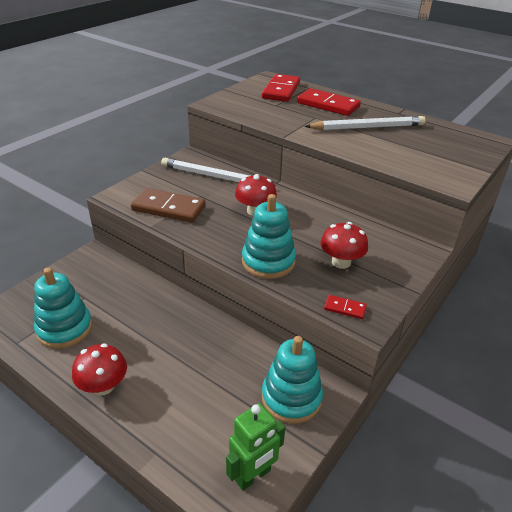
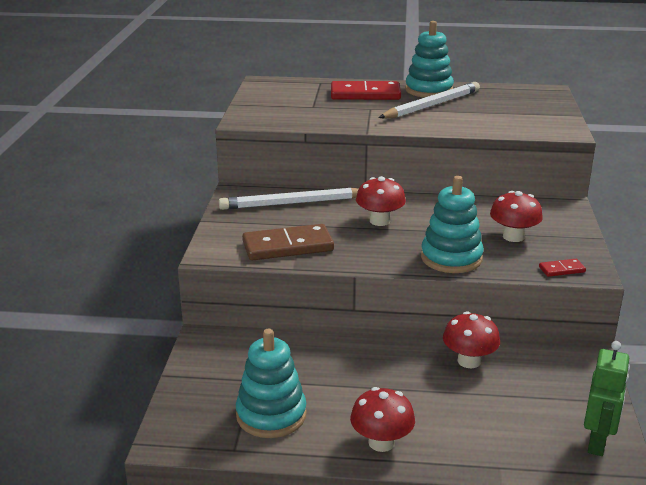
camera: 30 degrees left, 10 degrees down
red domino [262,74,300,102] -> none
turquoise stacking toy [262,336,323,424] -> turquoise stacking toy moved to [405,21,454,98]
none -> red mushroom [443,311,500,368]

